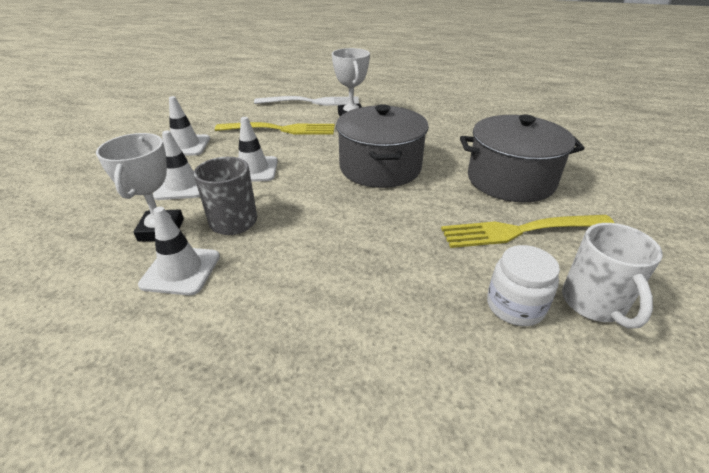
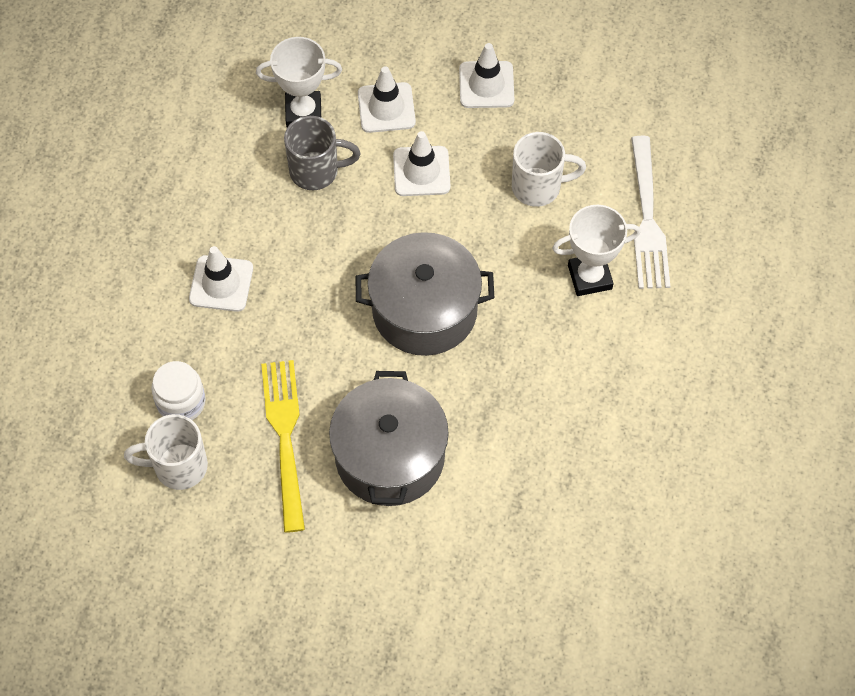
camera: 90 degrees right, 25 degrees up
white traffic cone [138,207,220,295] -> white traffic cone moved to [189,246,253,312]
yellow fork [215,122,335,135] -> white mug [512,132,586,207]

